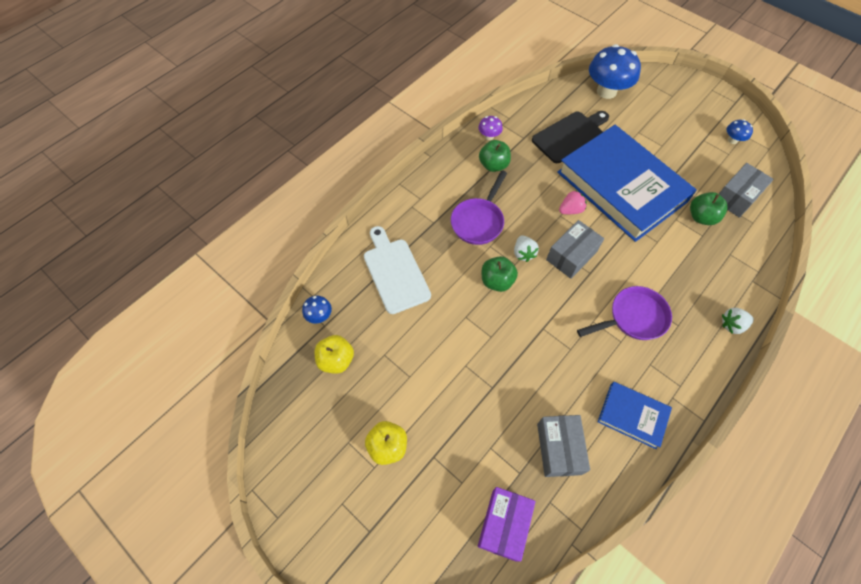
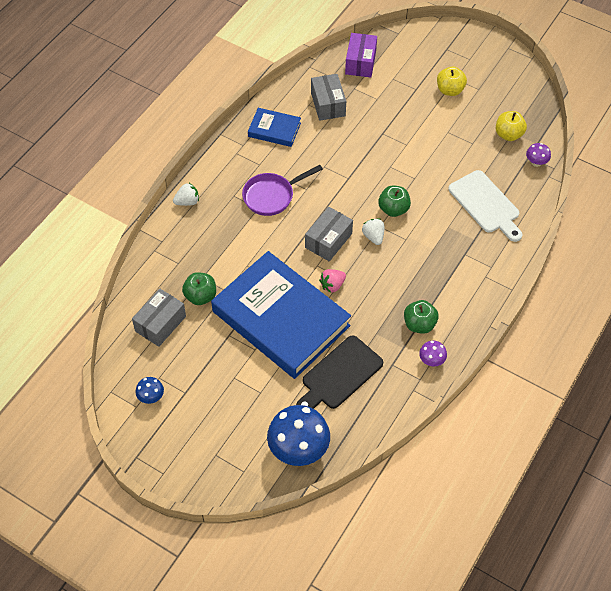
camera: 170 degrees right, 5 degrees down
blue mushroom [302,296,332,323] -> purple mushroom [526,143,551,167]
purple pan [451,171,507,245] -> none

